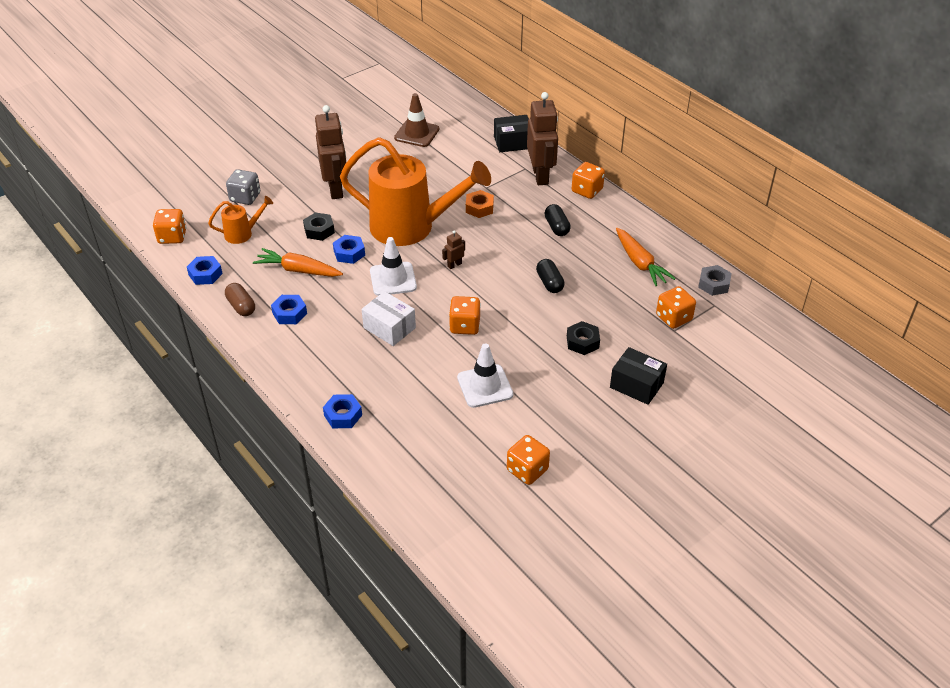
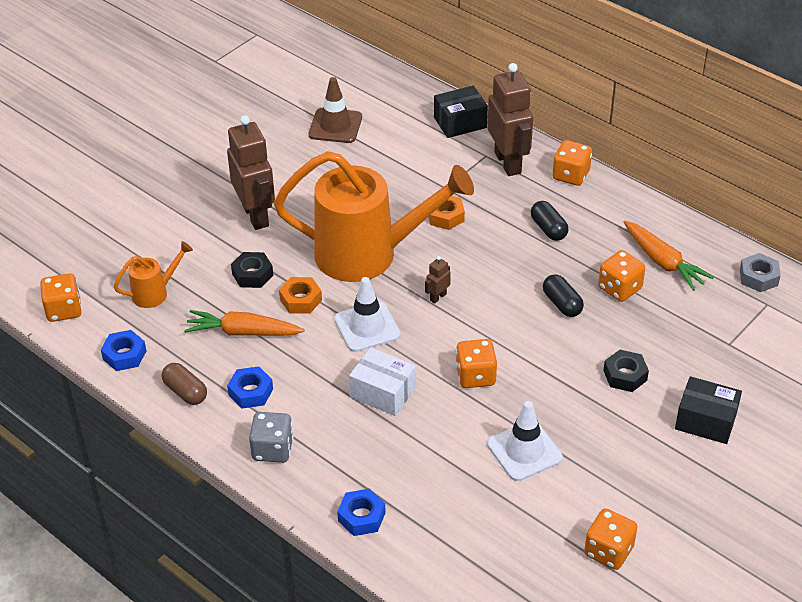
camera: 10 degrees left, 0 degrees up
grey dice [226,169,260,205] -> grey dice moved to [249,412,293,463]
blue nut [333,235,365,264] -> orange nut [279,277,322,313]
orange dice [656,286,696,329] -> orange dice moved to [598,250,645,302]

